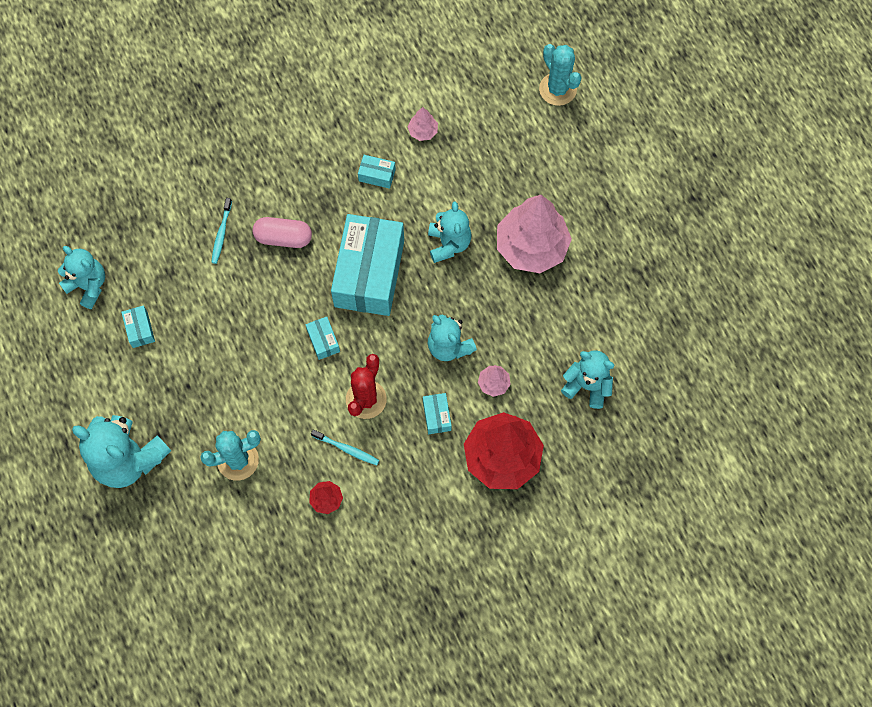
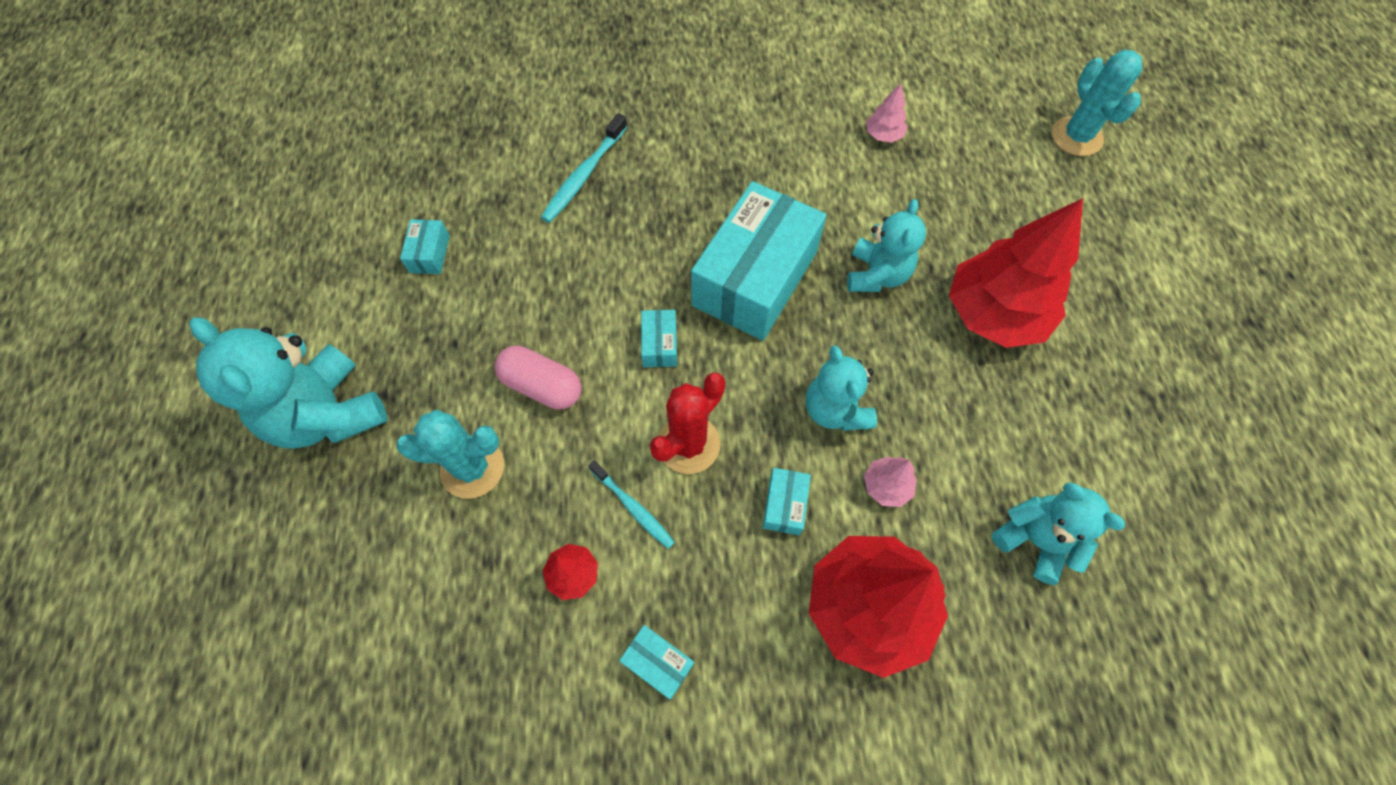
camera: 20 degrees right, 5 degrees down
turquoise teddy bear [58,246,105,309] -> none
turquoise toothbrush [211,198,232,264] -> turquoise toothbrush [541,113,627,223], size x1.51
pink capsule [253,217,312,248] -> pink capsule moved to [494,346,582,409]
turquoise box [358,155,396,189] -> turquoise box moved to [619,625,694,699]
pink tree [497,195,572,273] -> red tree [949,198,1083,348]

